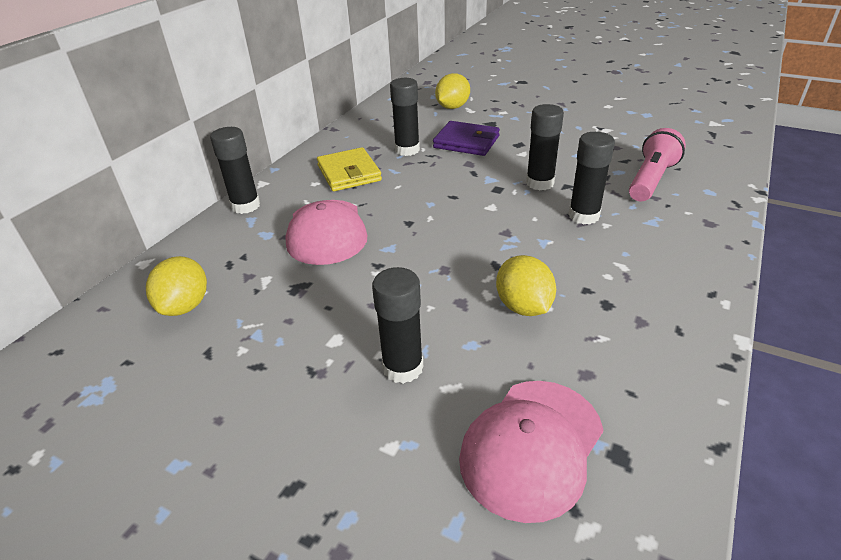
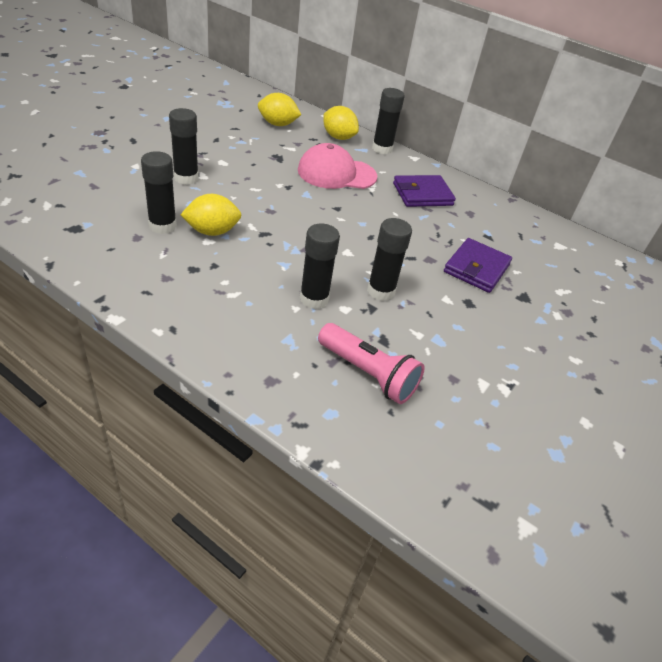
camera: 90 degrees right, 5 degrees up
yellow wallet [317,147,382,191] -> purple wallet [393,175,456,207]
black glue stick [390,78,420,156] -> black glue stick moved to [141,151,177,234]
yellow lemon [435,73,470,109] -> yellow lemon moved to [323,106,359,140]
pink cap [459,381,603,523] -> none

